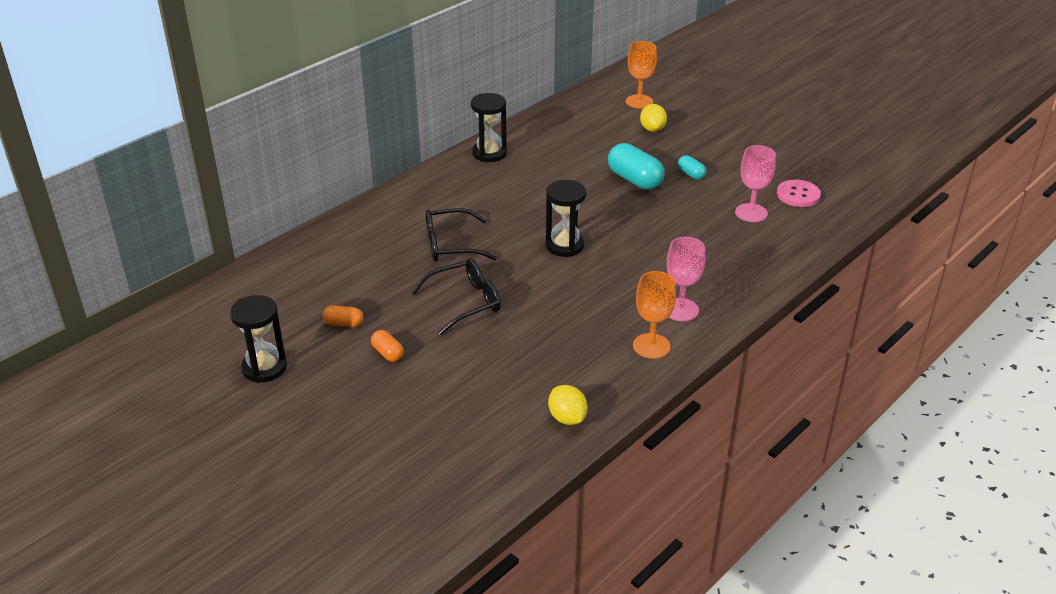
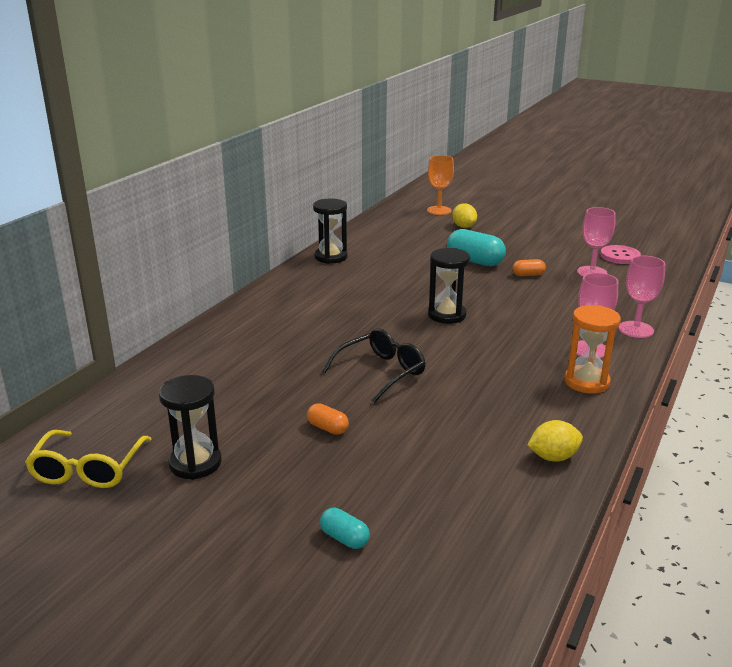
camera: 15 degrees left, 10 degrees down
orange capsule [322,305,363,327] -> orange capsule moved to [512,259,546,276]
black glasses [426,208,497,262] -> none
yellow lemon [548,385,587,425] -> yellow lemon turned 60 degrees counterclockwise [527,420,583,462]
orange goblet [633,271,676,359] -> orange hourglass [564,305,621,394]
turquoise capsule [678,155,706,180] -> turquoise capsule moved to [320,508,370,549]
none -> yellow glasses [25,430,152,488]
none -> pink goblet [619,256,665,338]

